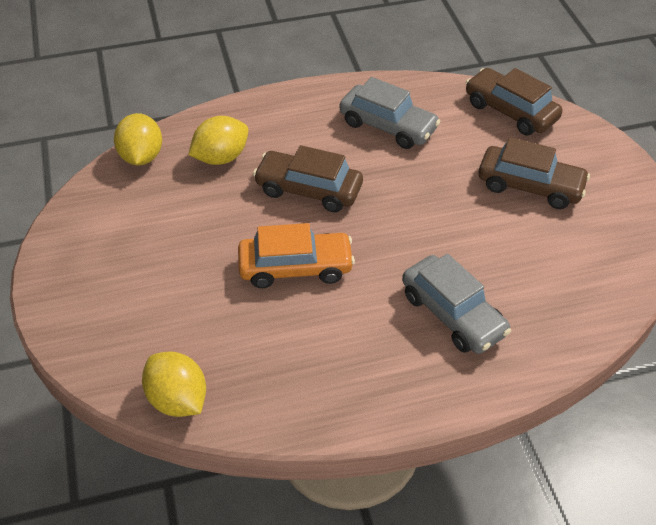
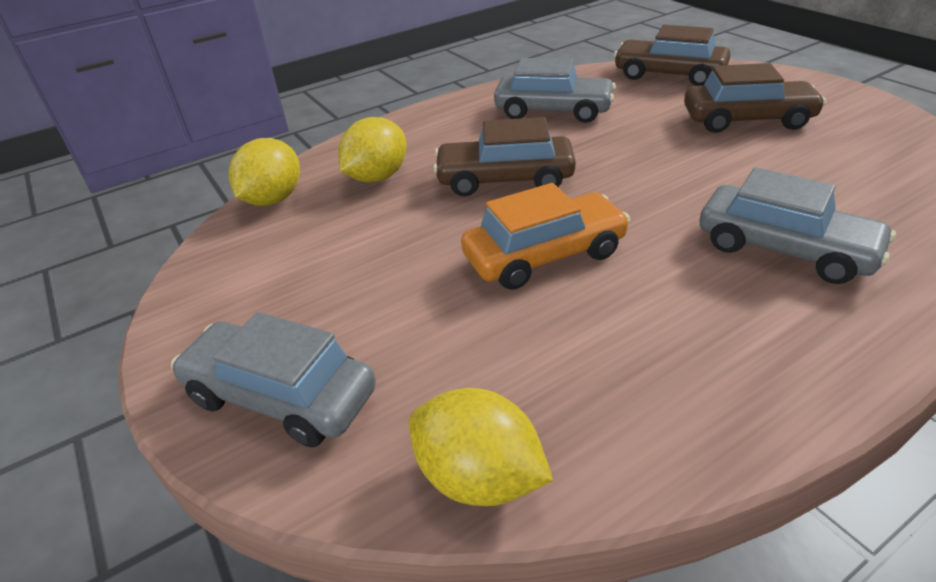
camera: 15 degrees left, 10 degrees down
yellow lemon [114,113,162,165] -> yellow lemon turned 45 degrees clockwise [229,138,300,206]
none -> grey car [171,312,376,447]

